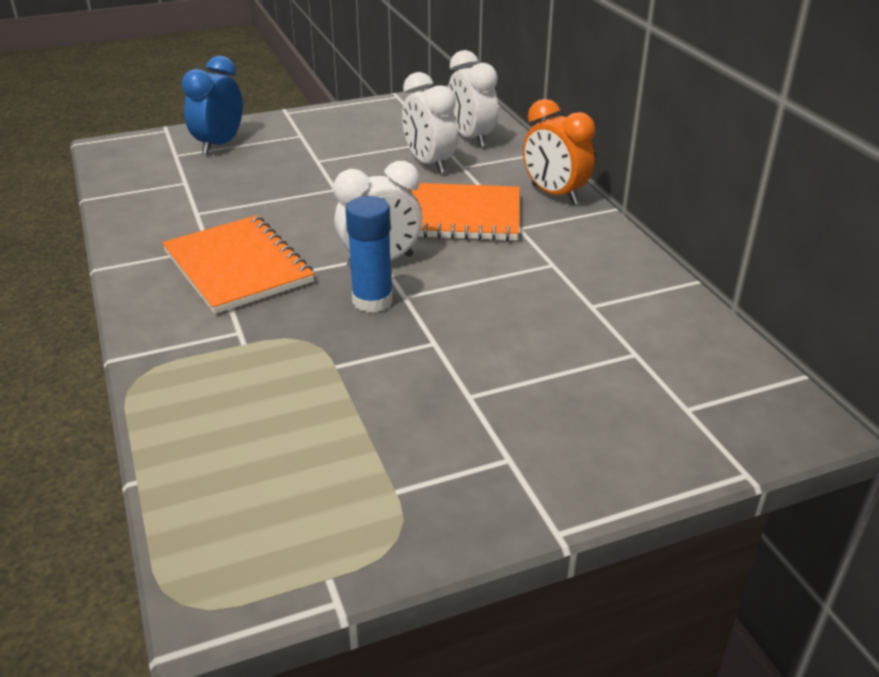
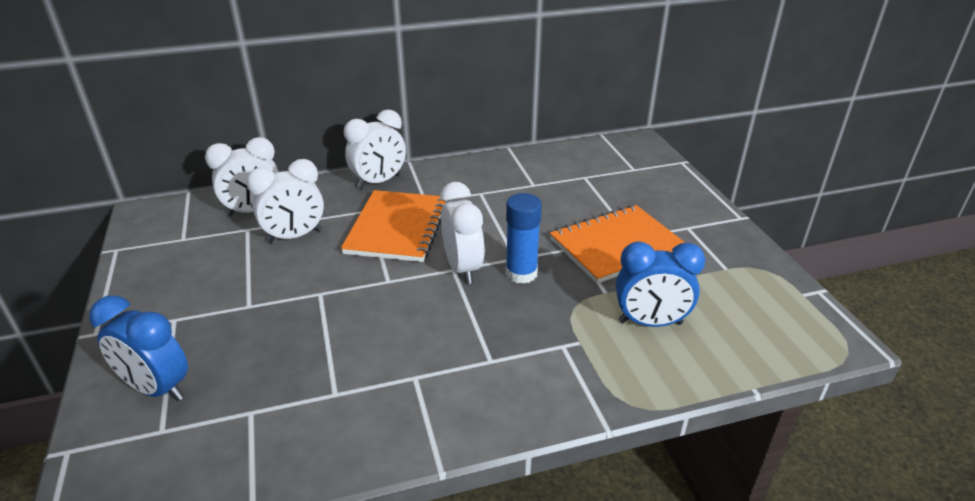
camera: 85 degrees left, 0 degrees up
orange notebook [162,215,314,314] -> orange notebook moved to [550,205,685,284]
orange clock [523,99,595,204] -> white clock [344,109,406,189]
none -> blue clock [616,242,705,327]

